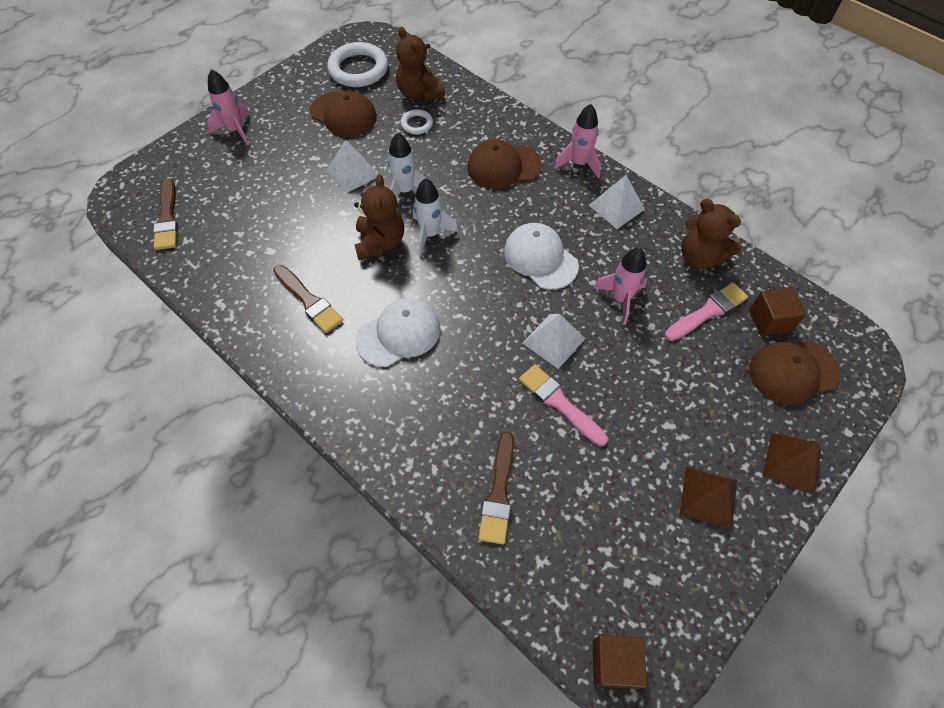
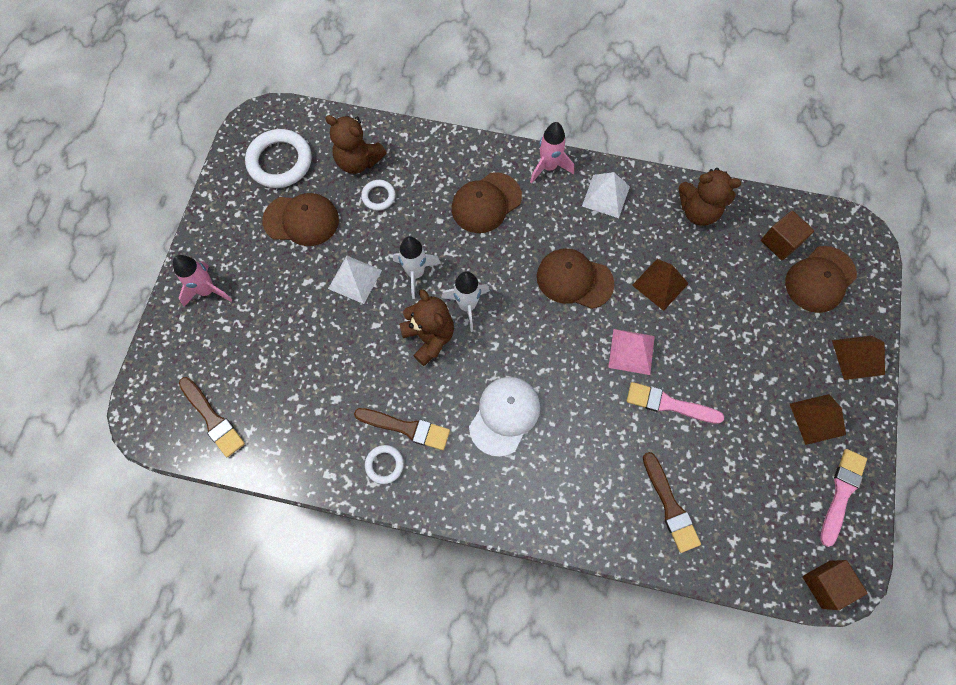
camera: 30 degrees left, 10 degrees up
white cap [504,223,579,290] -> brown cap [537,248,615,309]
white pyramid [523,314,585,369] -> pink pyramid [608,329,655,375]
pink rocket [594,247,647,325] -> brown pyramid [632,259,689,311]
pink brush [665,282,748,341] -> pink brush moved to [820,449,867,547]
none -> white ring [365,445,404,484]

